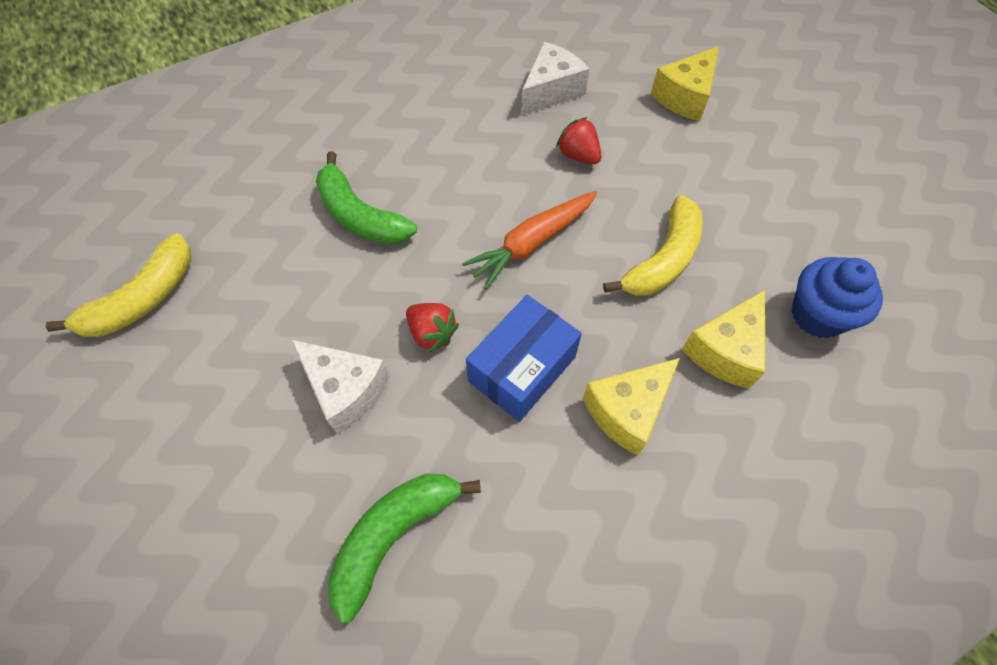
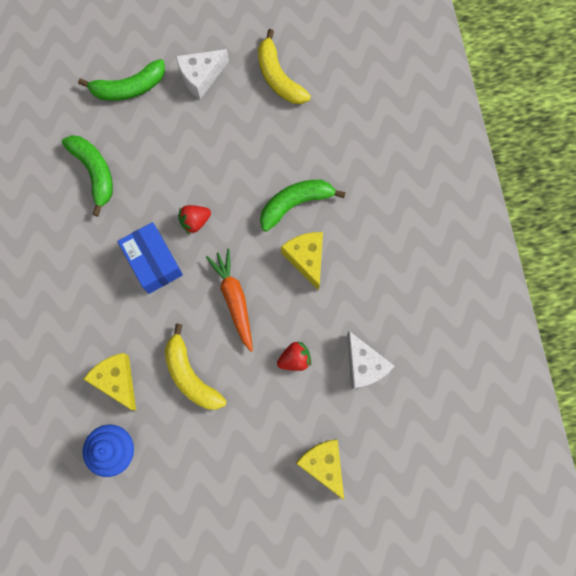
camera: 110 degrees right, 15 degrees up
white cheese [292,340,390,434] -> white cheese moved to [176,49,229,99]
yellow cheese [583,358,680,456] -> yellow cheese moved to [281,232,323,291]
none -> green banana [78,59,165,101]

